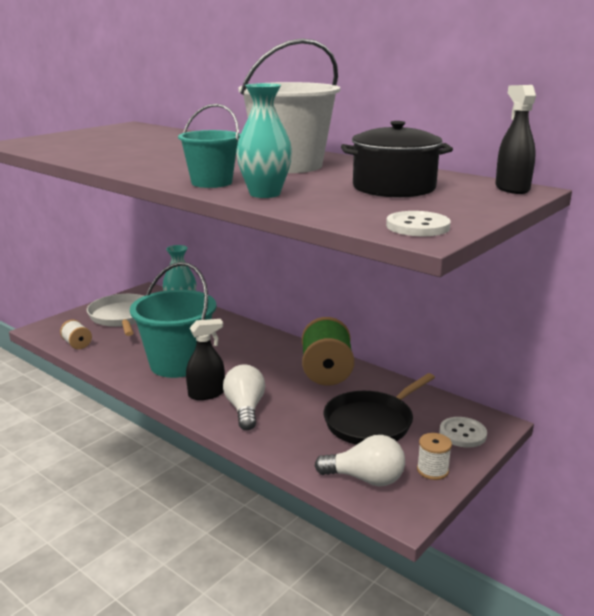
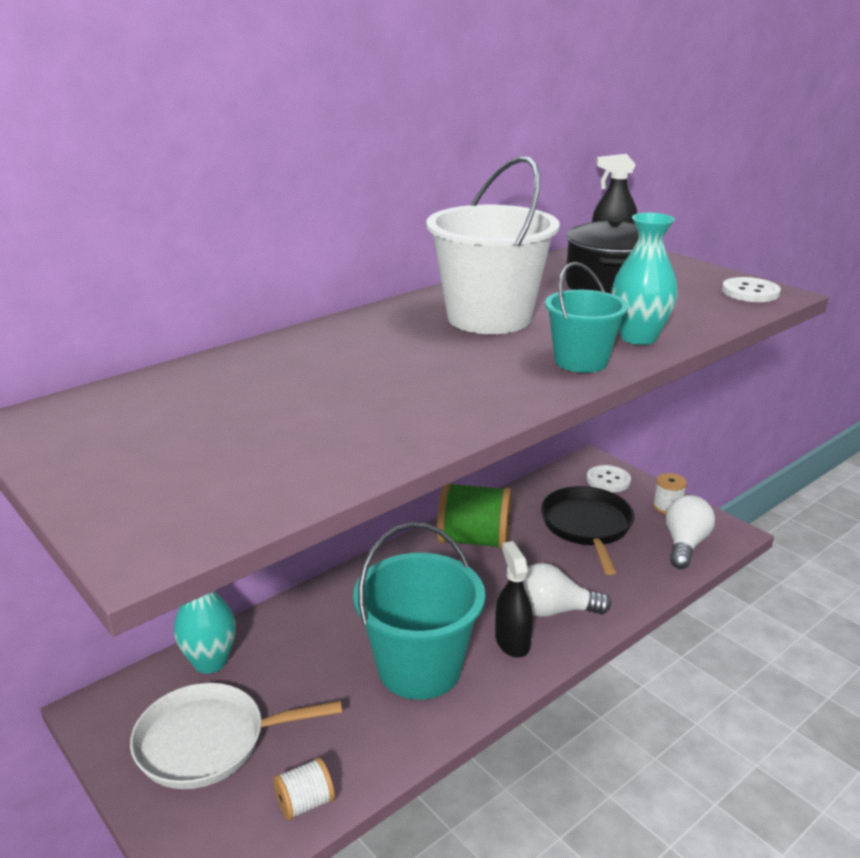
camera: 80 degrees left, 5 degrees up
black pan [324,373,435,445] -> black pan turned 150 degrees counterclockwise [541,486,634,575]

